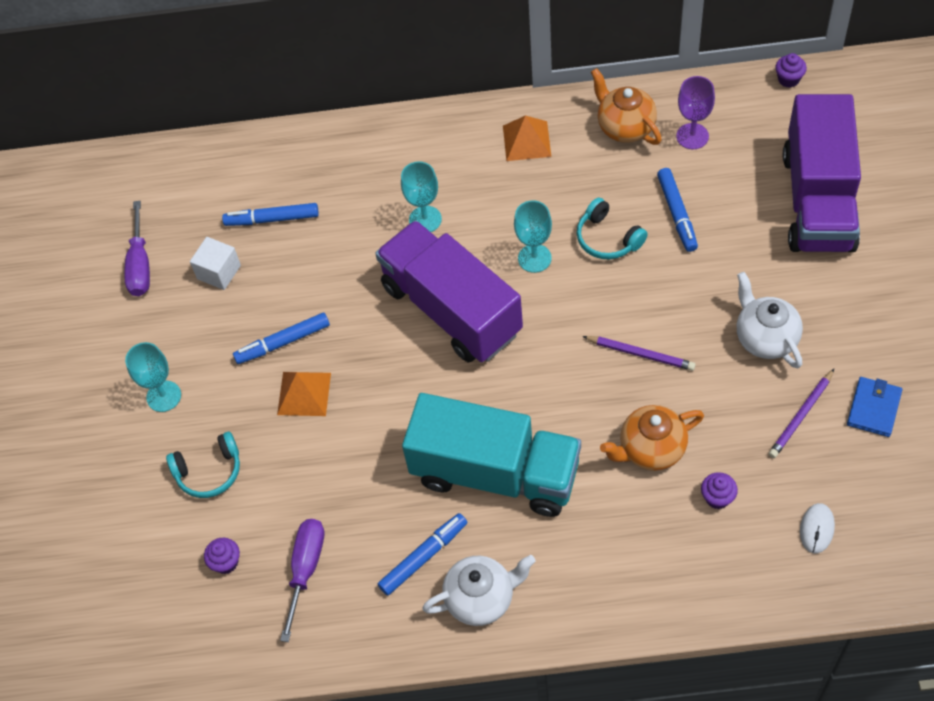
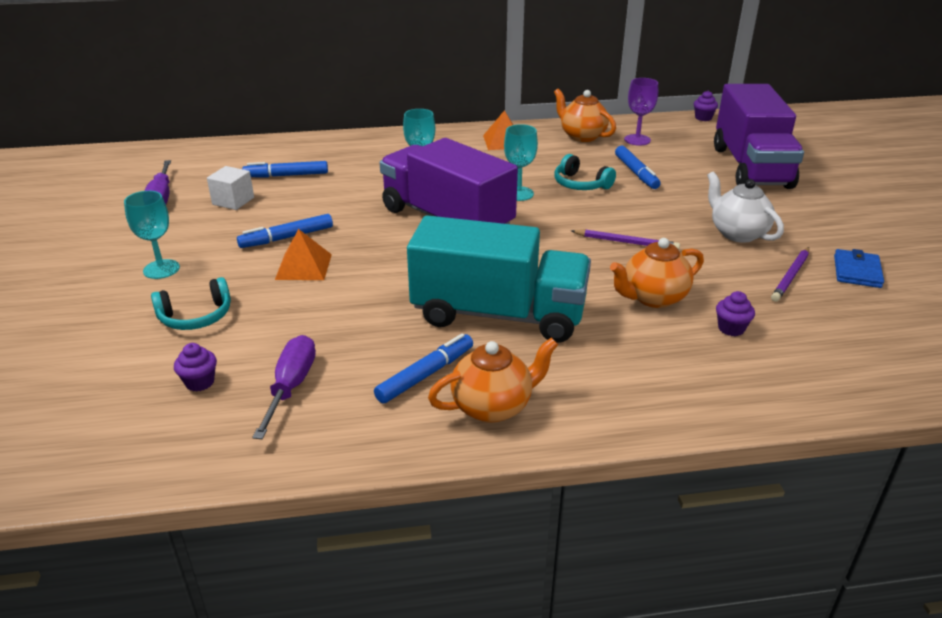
camera: 10 degrees left, 25 degrees down
white teapot [422,555,535,626] -> orange teapot [428,338,558,423]
white mouse [800,503,835,553] -> none

